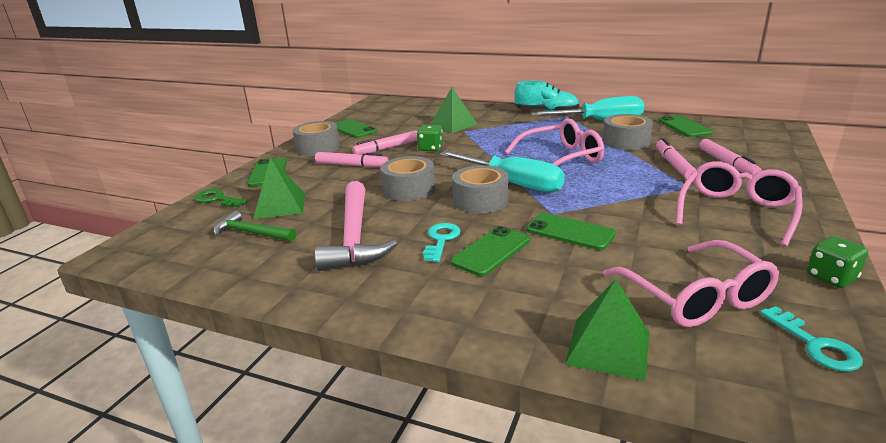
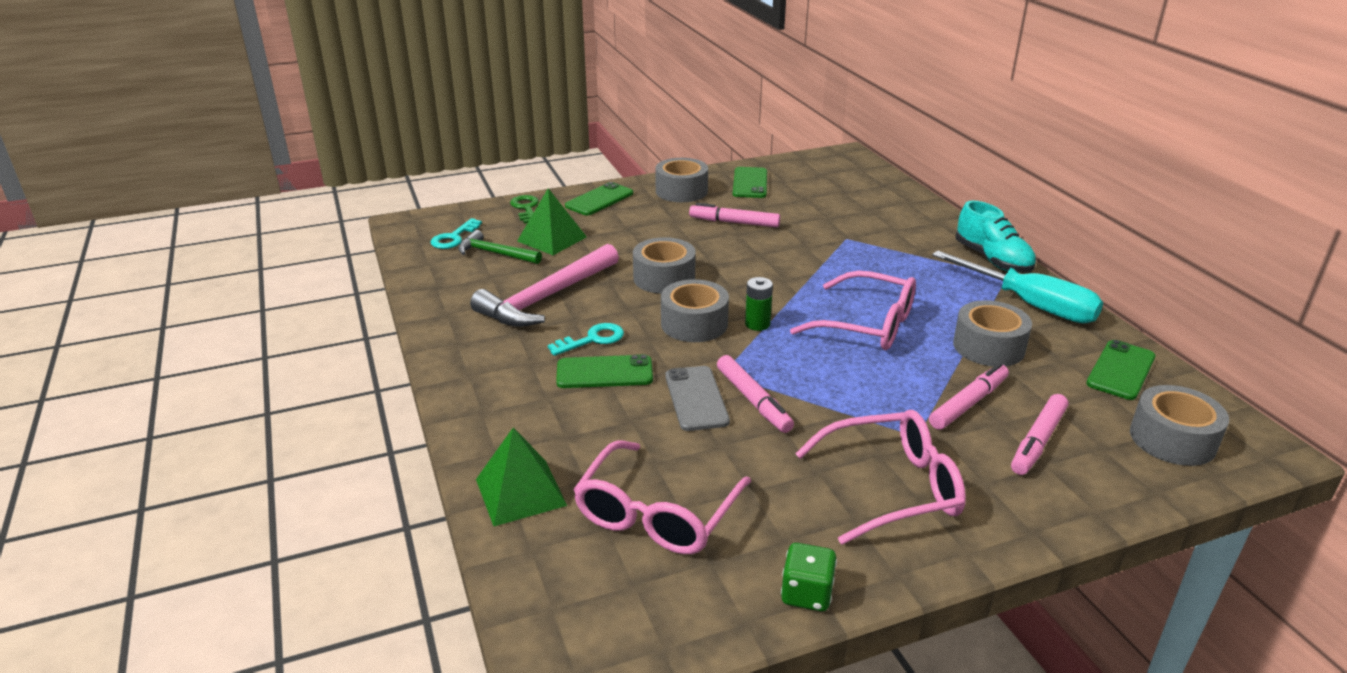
camera: 45 degrees right, 5 degrees up
green hammer [213,211,296,242] -> green hammer turned 45 degrees counterclockwise [458,230,542,264]
pink marker [315,152,389,167] -> pink marker moved to [717,355,794,433]
green dice [417,125,443,151] -> none
green pyramid [430,87,478,133] -> none
turquoise screwdriver [440,151,565,193] -> green battery [745,277,773,331]
green phone [526,213,616,250] -> grey phone [665,366,730,431]
turquoise key [760,306,863,372] -> turquoise key moved to [431,218,482,249]
none -> grey tape [1130,385,1229,466]

